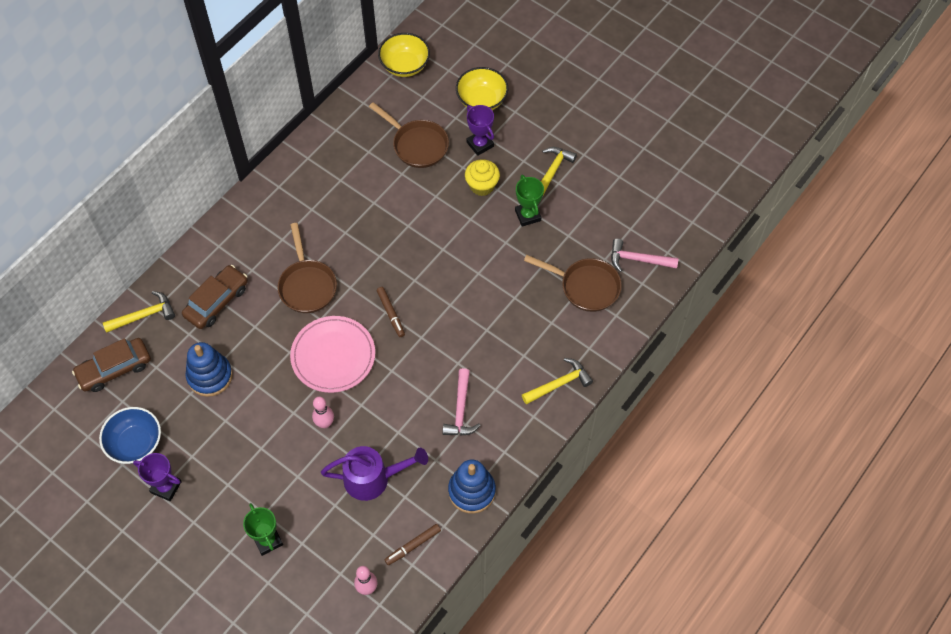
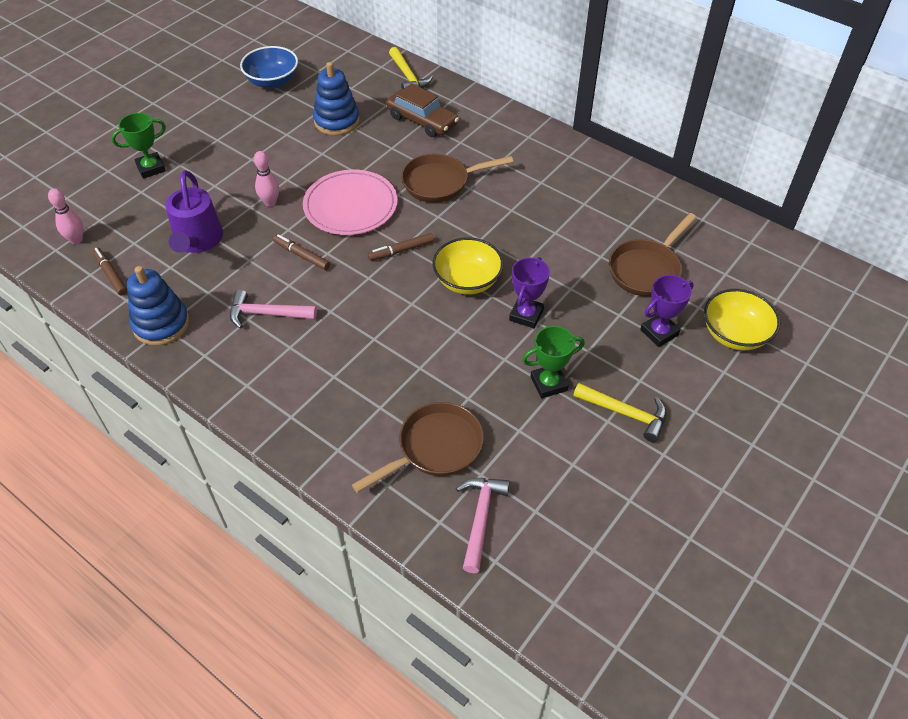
camera: 90 degrees right, 10 degrees down
brown car [72,338,151,392] -> none
purple trophy [133,453,182,501] -> purple trophy moved to [509,257,550,328]
yellow bowl [378,33,430,77] -> yellow bowl moved to [433,237,504,295]
yellow cupcake [465,159,500,196] -> none
yellow hammer [522,358,593,405] -> none
brown pan [524,255,622,312] -> brown pan turned 150 degrees counterclockwise [352,402,484,493]
none -> brown marker [273,234,330,270]

